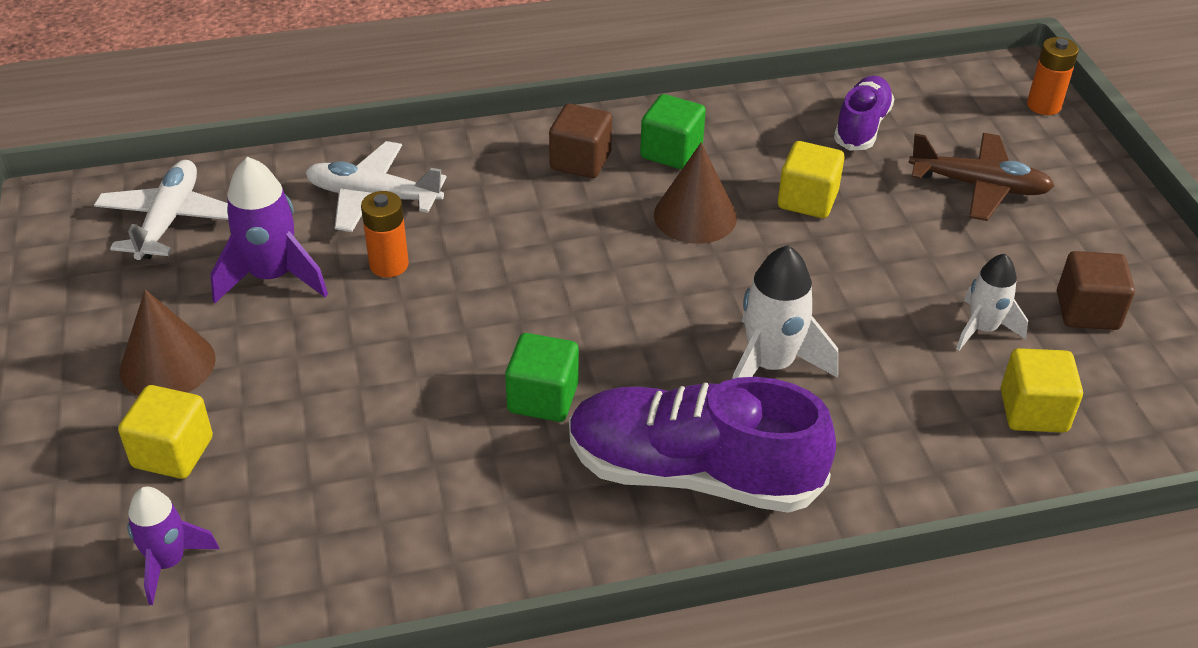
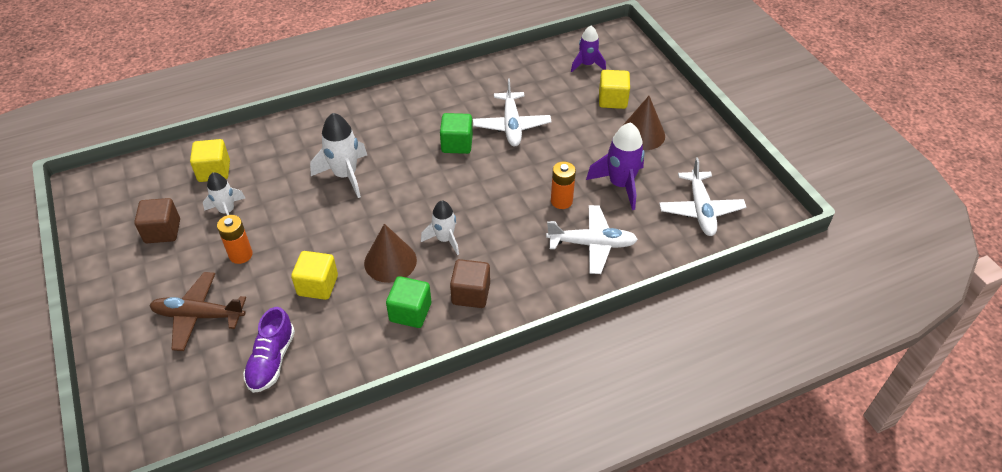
camera: 170 degrees right, 5 degrees up
purple shoe [569,377,836,513] -> none
orange battery [1027,37,1079,115] -> orange battery moved to [217,215,253,264]
none -> white rocket [421,201,459,255]
none -> white plane [473,78,551,146]

